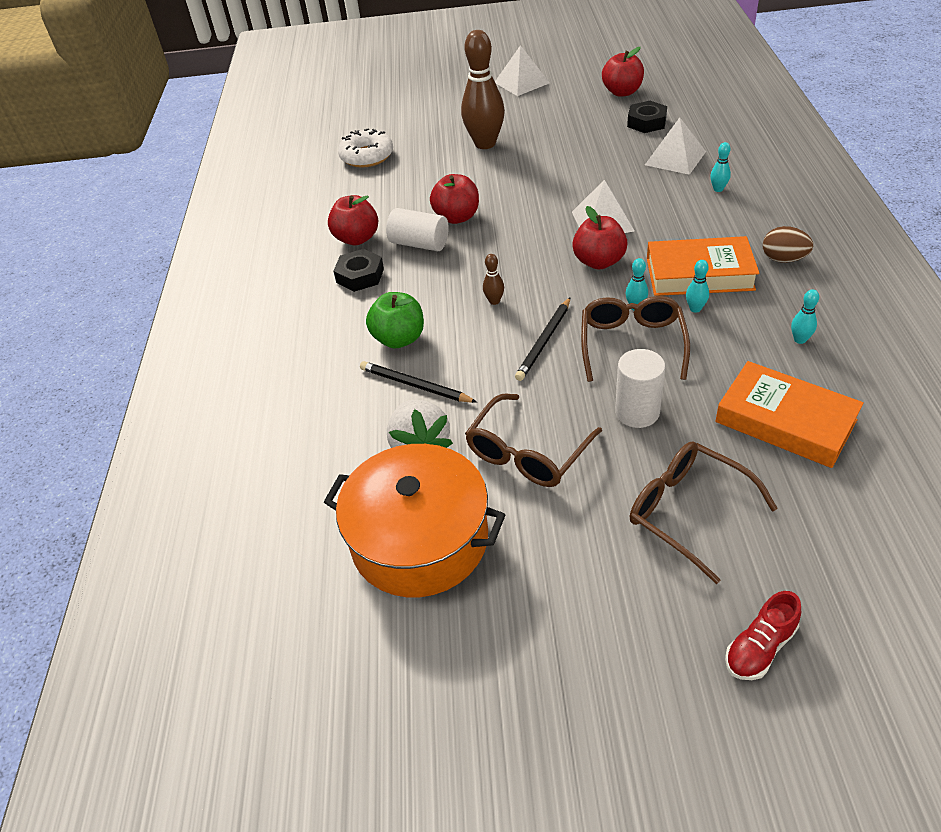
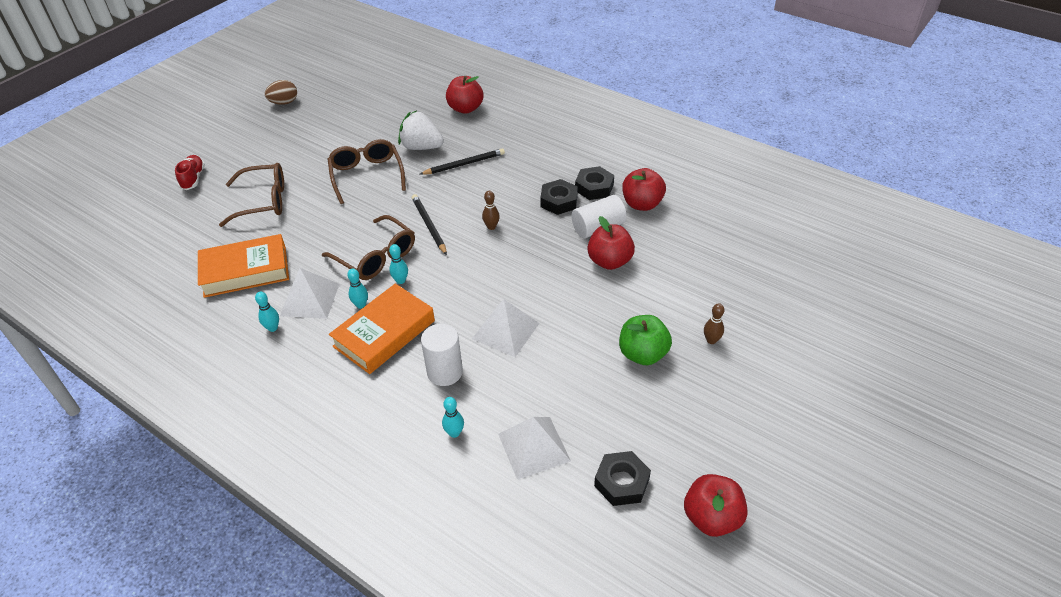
camera: 125 degrees right, 0 degrees up
orange pot [324,444,505,597] -> none
white donut [338,128,393,168] -> none
green apple [366,292,424,348] -> green apple moved to [619,315,672,365]
brown bowling pin [461,30,505,149] -> brown bowling pin [704,303,725,344], size x0.41
white pyramid [495,45,550,96] -> white pyramid moved to [280,268,339,319]
red apple [572,206,627,270] -> red apple moved to [446,76,483,114]
white cylinder [615,349,665,428] -> white cylinder moved to [421,324,463,386]
brown egg [763,226,813,263] -> brown egg moved to [265,80,297,105]
none -> black nut [540,179,578,215]

